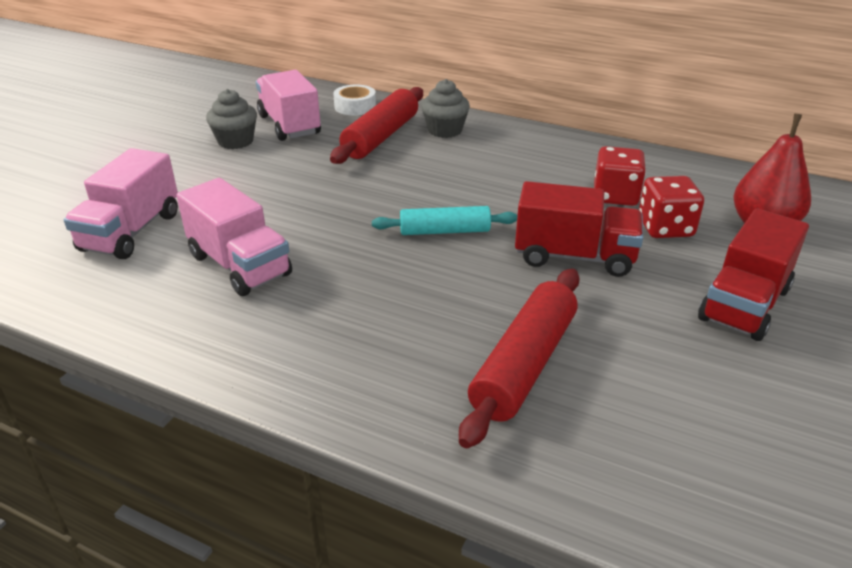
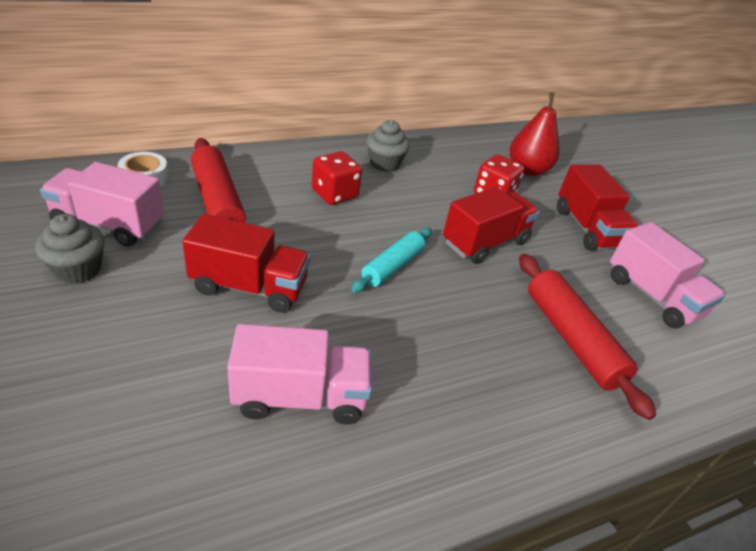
camera: 55 degrees left, 5 degrees up
pink truck [64,148,178,259] -> pink truck moved to [610,222,725,329]
grey cupcake [421,79,470,138] -> grey cupcake moved to [367,120,410,172]
red dice [594,146,646,206] -> red dice moved to [312,151,362,205]
none -> red truck [183,214,310,313]

